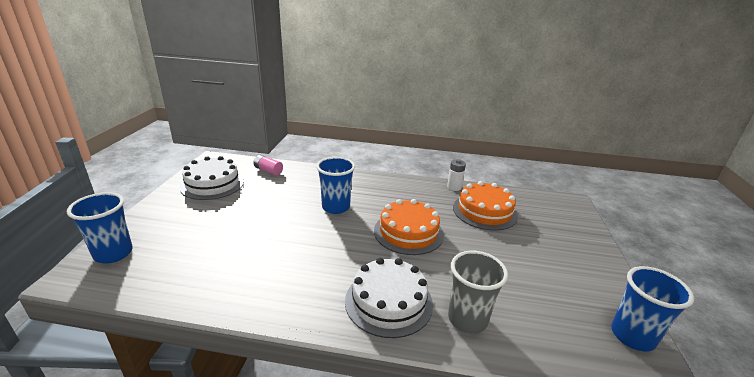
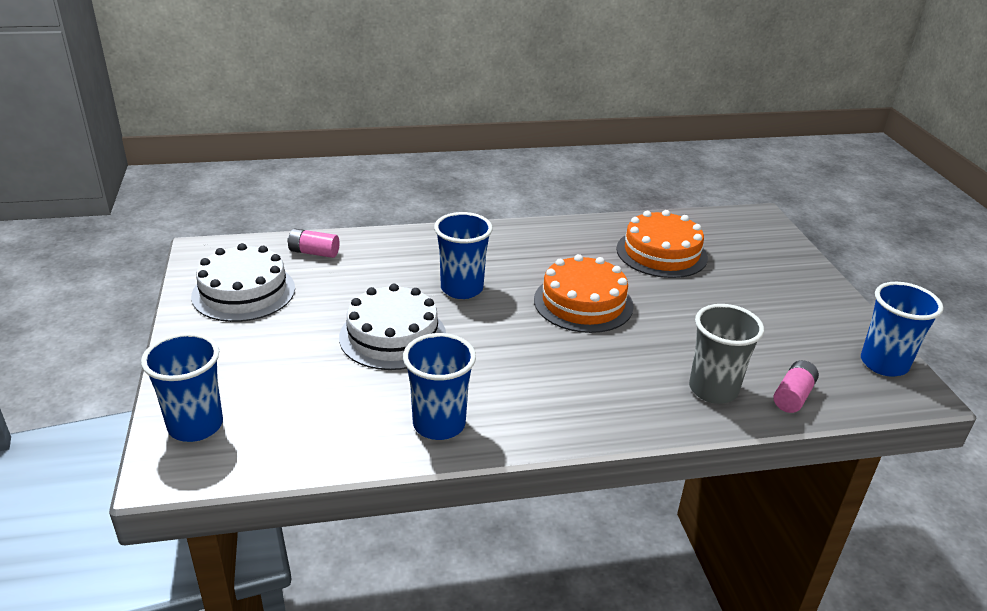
camera: 20 degrees left, 5 degrees up
white cake [345,258,433,338] -> white cake moved to [339,284,446,370]
white battery [447,159,466,191] -> none
none -> blue cup [403,333,476,440]
none -> pink battery [774,360,819,413]

